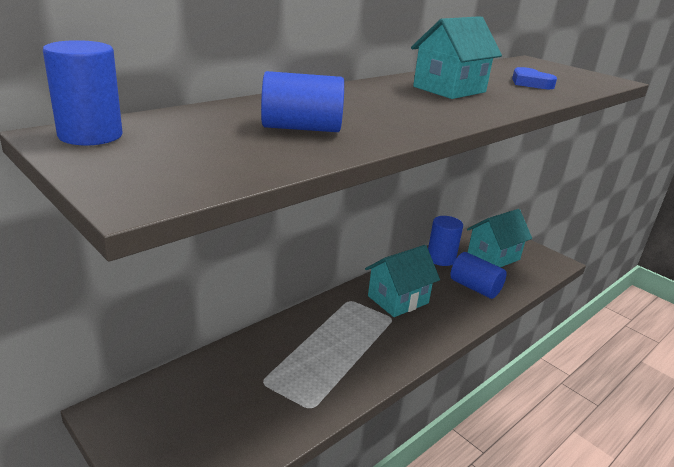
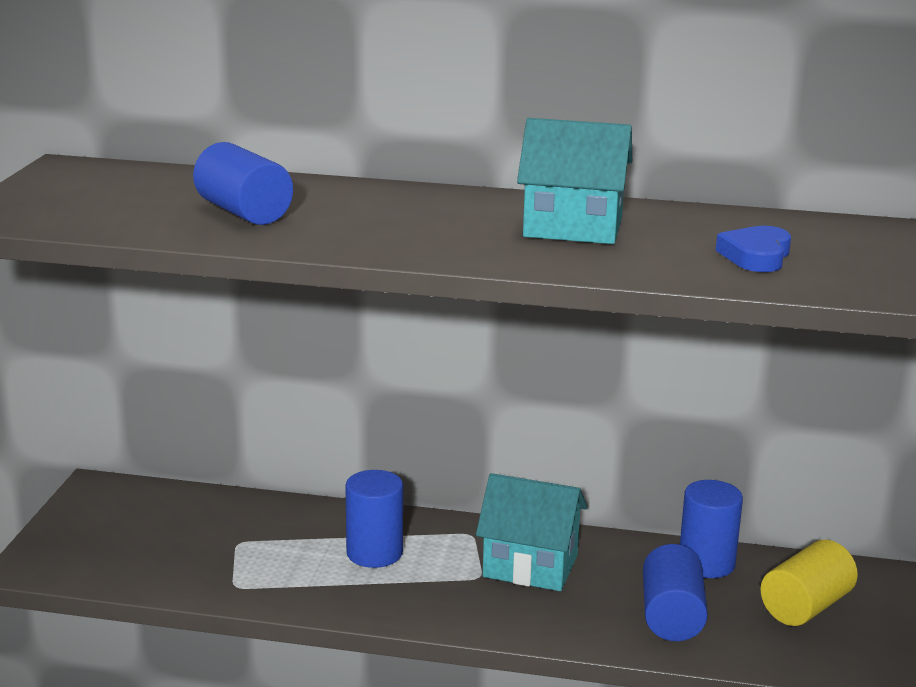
camera: 55 degrees right, 5 degrees down
blue cylinder [43,40,123,146] -> blue cylinder moved to [345,470,403,568]
turquoise house [467,209,532,267] -> yellow cylinder [761,540,858,626]

